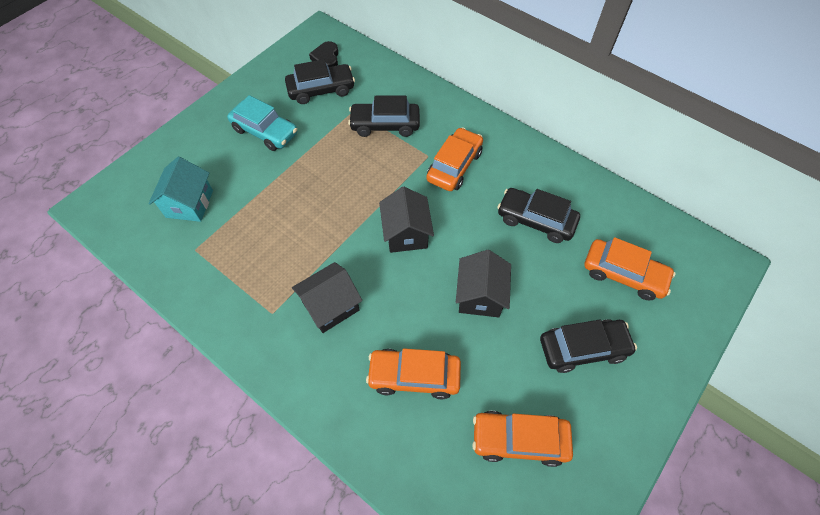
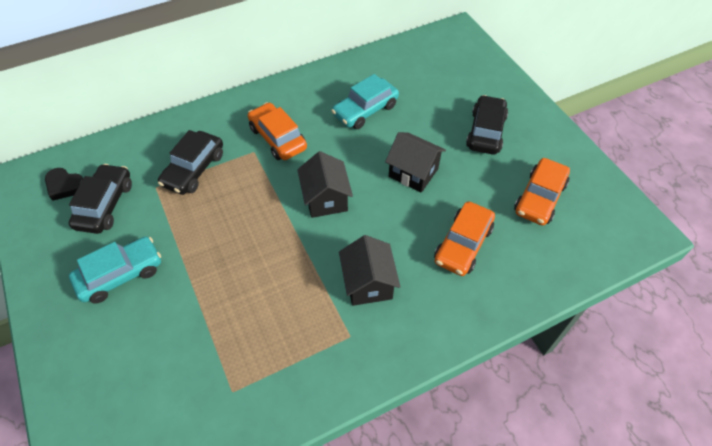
camera: 65 degrees left, 5 degrees down
turquoise house [148,157,213,222] -> none
black house [379,187,434,253] -> black house turned 60 degrees clockwise [297,151,353,218]
black car [497,188,580,243] -> turquoise car [331,74,399,129]
orange car [584,237,675,300] -> none

